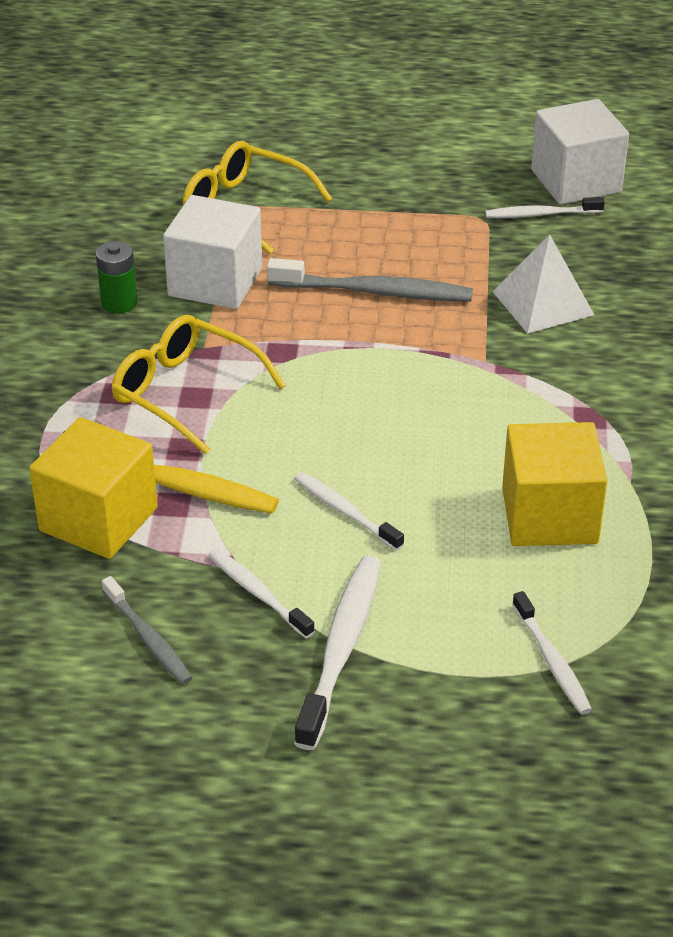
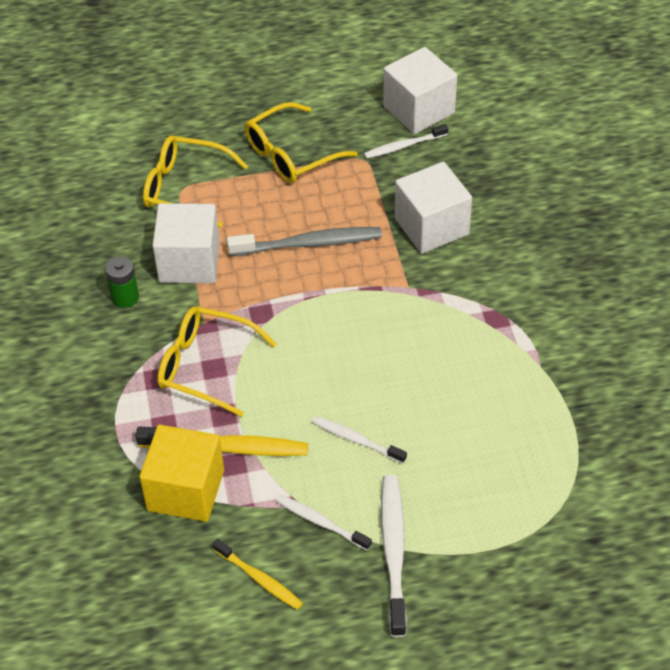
camera: 15 degrees left, 10 degrees up
grey toothbrush [102,576,192,685] -> yellow toothbrush [213,539,303,610]
white pyramid [493,234,594,334] -> white cube [395,162,472,254]
yellow cube [502,422,607,546] -> none
white toothbrush [512,591,592,715] -> none
none -> yellow glasses [245,102,358,183]

